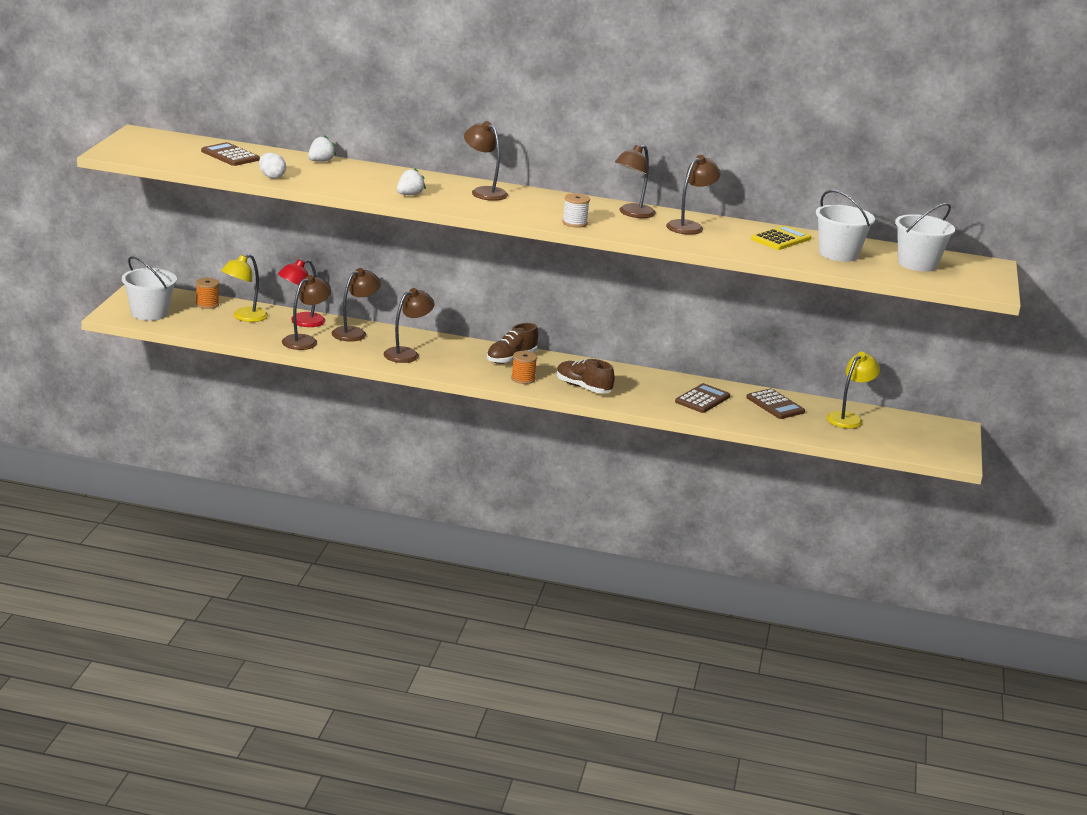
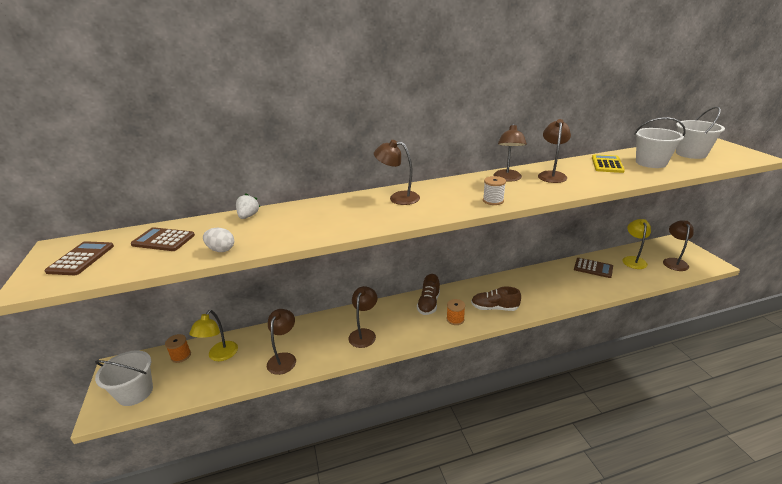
camera: 25 degrees left, 5 degrees up
red lamp [278,259,326,327] -> none
brown lamp [332,268,381,341] -> brown lamp moved to [663,220,694,271]
white strawberry [397,168,426,195] -> none
brown calculator [675,383,730,413] -> brown calculator moved to [44,241,114,275]

